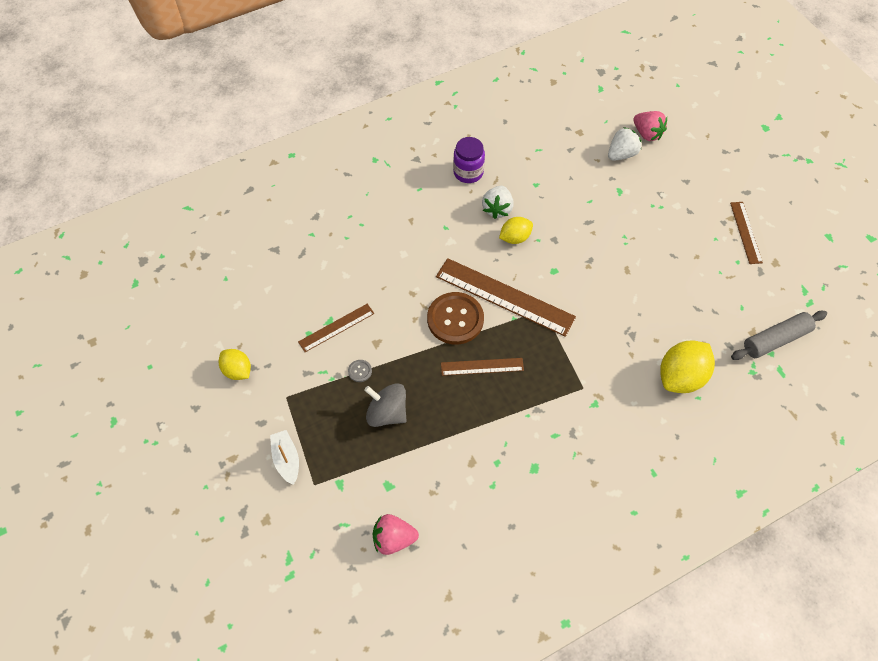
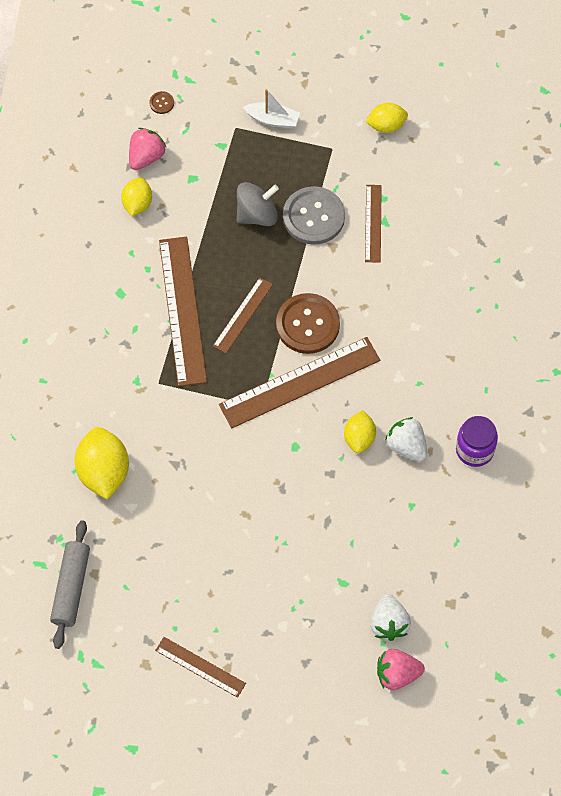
camera: 125 degrees right, 5 degrees up
grey button [348,360,372,382] -> grey button [283,186,345,245], size x2.46
none -> yellow lemon [121,177,152,216]
none -> brown button [149,91,174,114]
none -> brown ruler [159,237,207,386]

